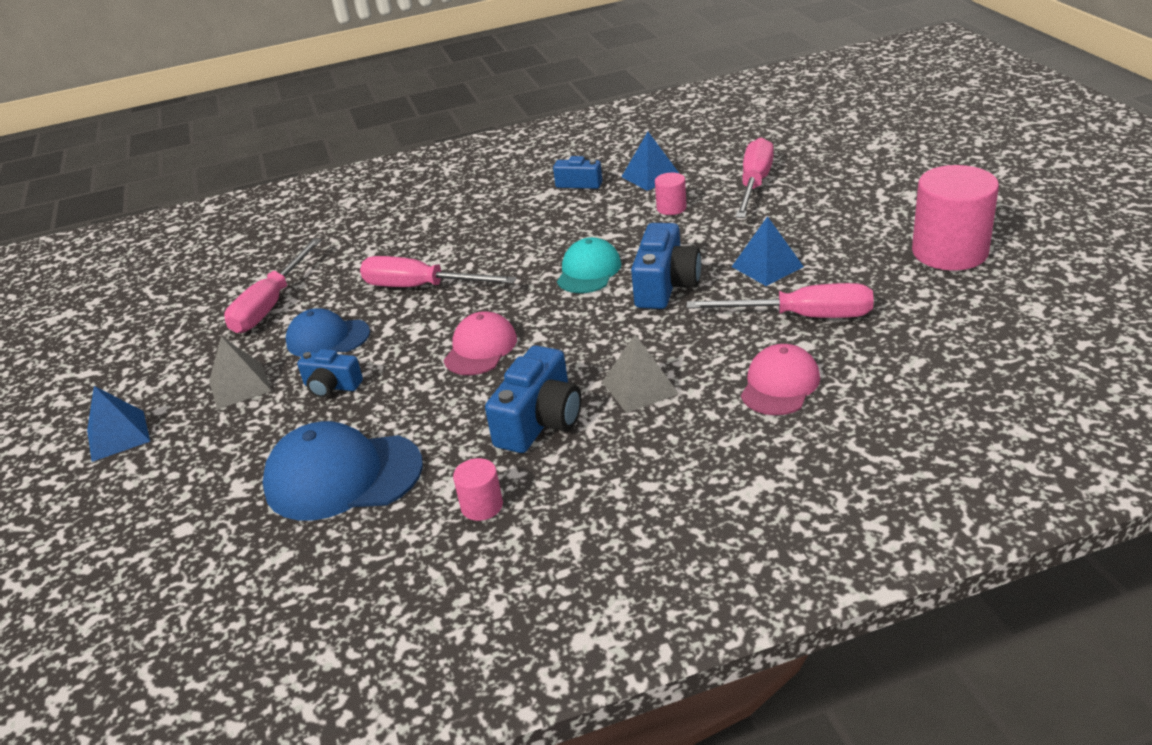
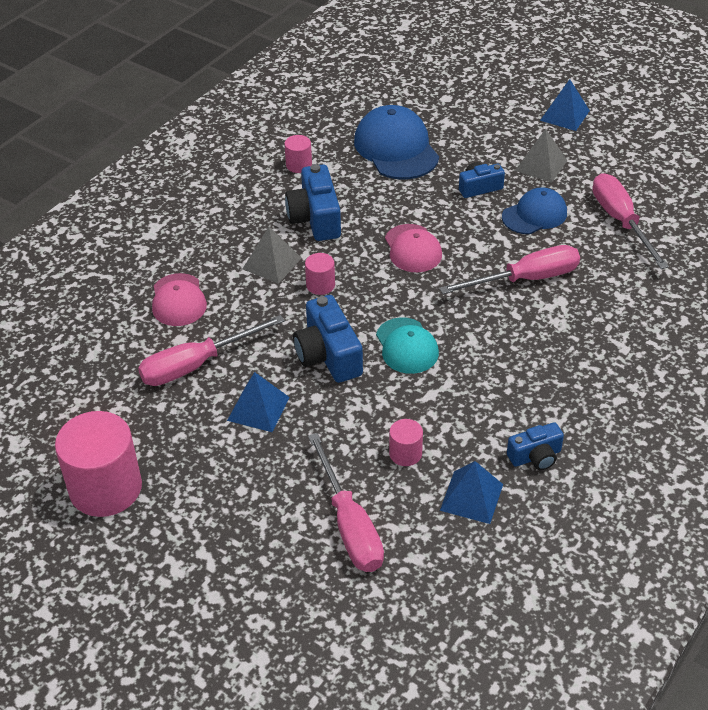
camera: 140 degrees right, 10 degrees up
blue cap [262,421,423,520] -> blue cap turned 75 degrees counterclockwise [354,105,439,179]
none -> pink cylinder [305,253,335,295]

